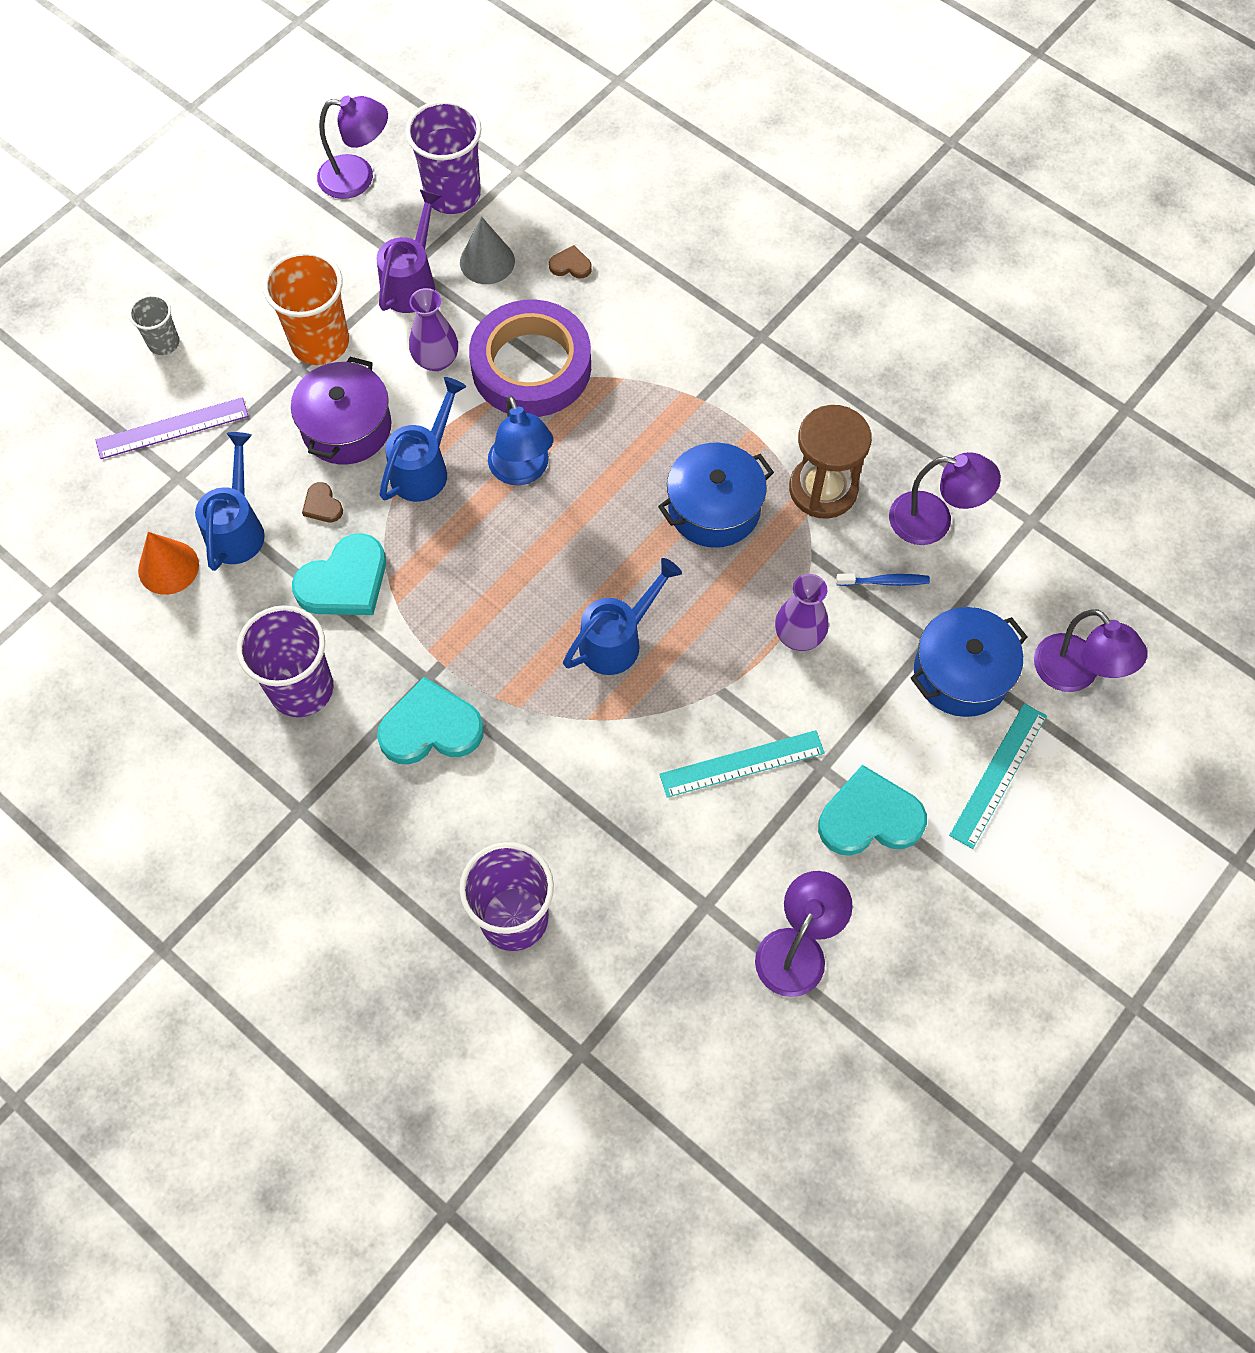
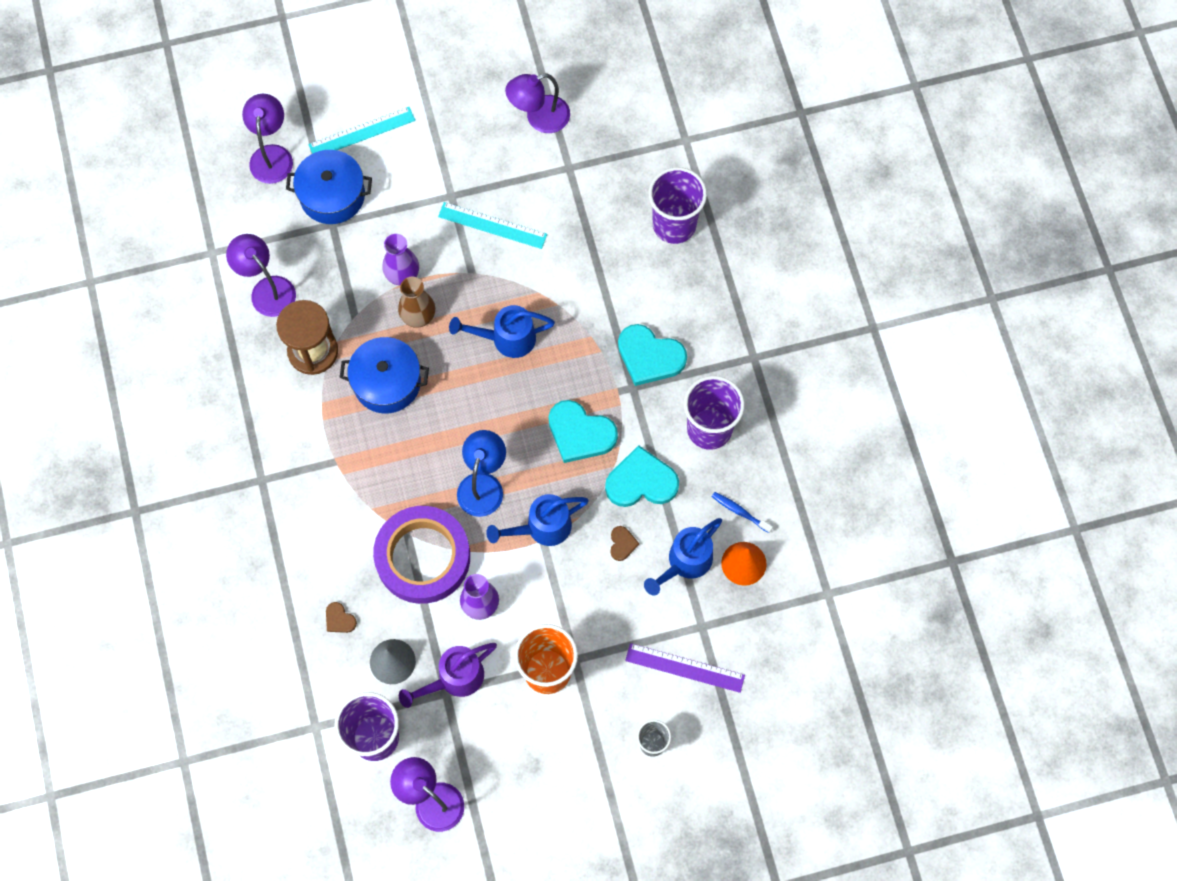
camera: 145 degrees left, 5 degrees up
purple pot [291,357,391,464] -> none
turquoise heart [818,765,927,856] -> turquoise heart moved to [548,400,618,463]
blue toothbrush [836,573,930,586] -> blue toothbrush moved to [712,492,773,533]
none -> brown vase [398,277,435,328]

